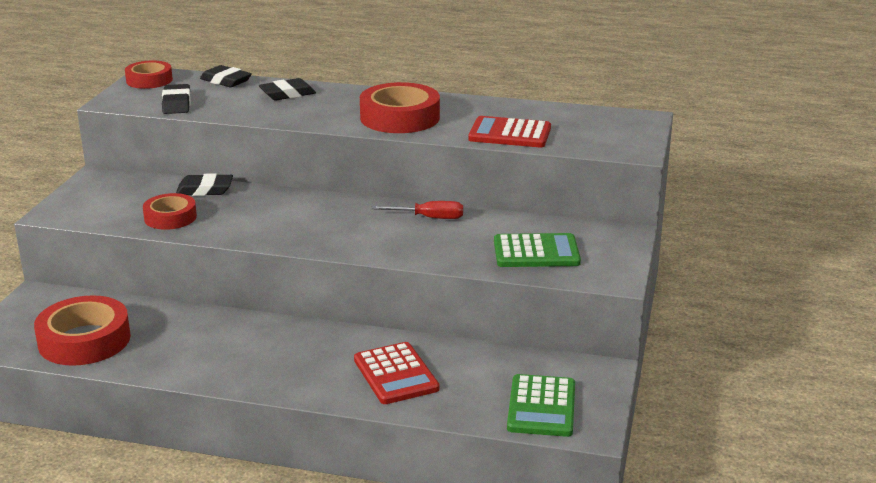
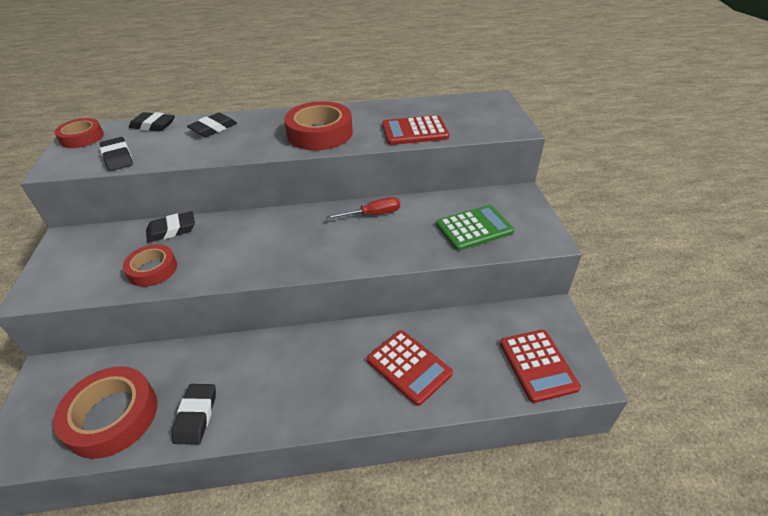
camera: 20 degrees left, 15 degrees up
green calculator [507,374,575,437] -> red calculator [500,330,581,403]
none -> black eraser [172,384,216,445]

